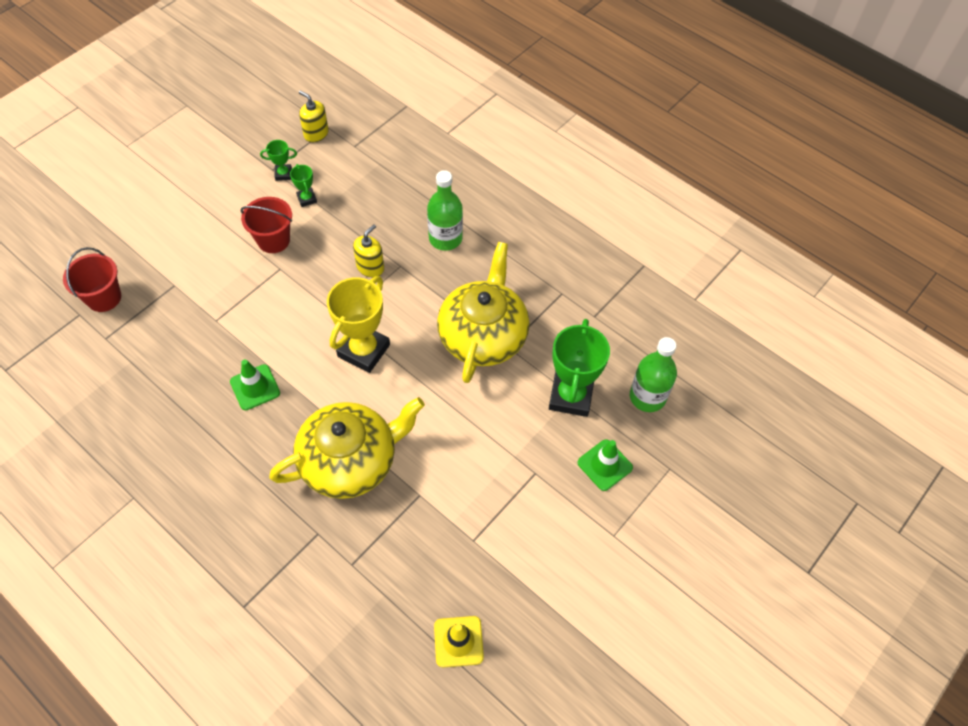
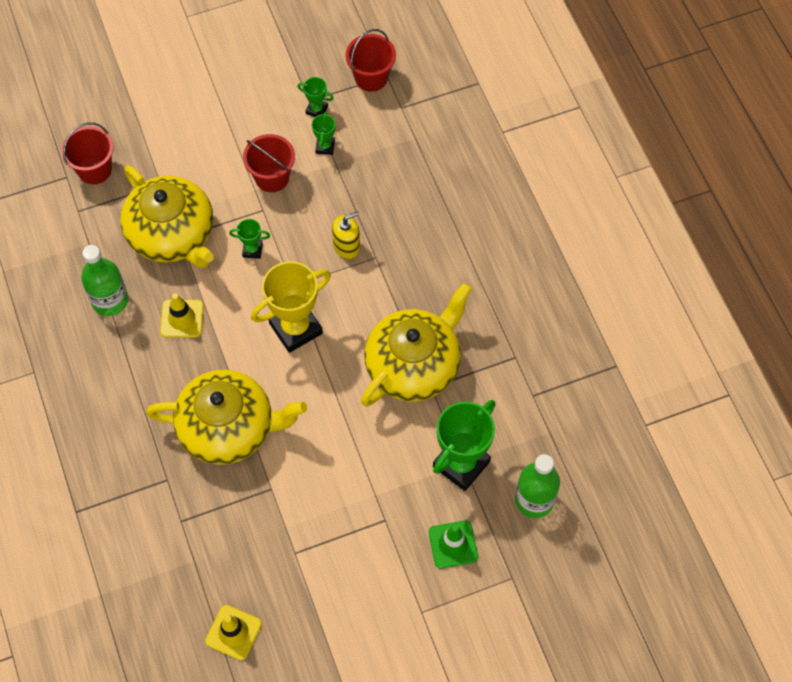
camera: 30 degrees right, 5 degrees up
green traffic cone [230,360,280,410] -> yellow traffic cone [160,293,204,338]
yellow soap dispenser [299,90,329,142] -> red bucket [346,29,396,92]
green bottle [427,170,463,251] -> green bottle moved to [81,245,128,316]
none -> yellow teapot [120,165,214,268]
none -> green trophy [229,219,270,259]

